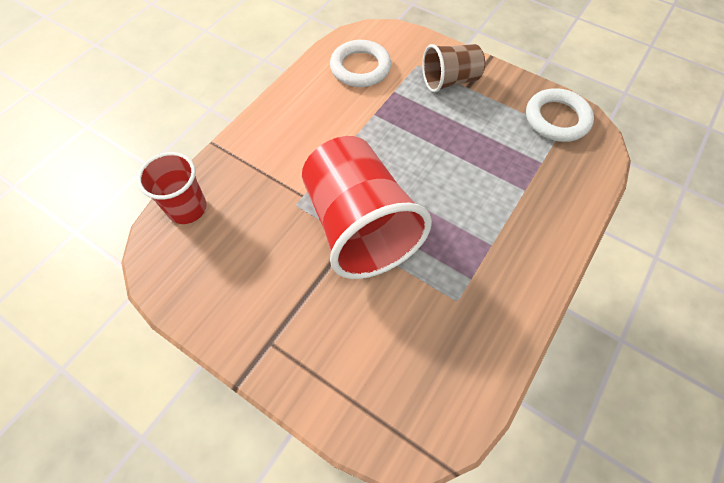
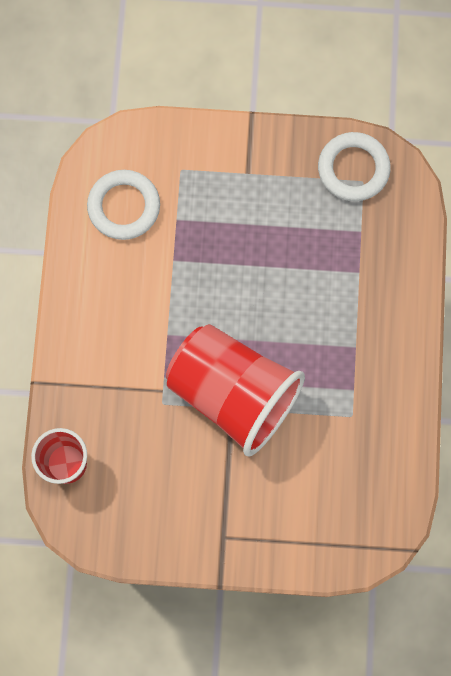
camera: 30 degrees left, 15 degrees up
brown cup [422,44,485,92] -> none

